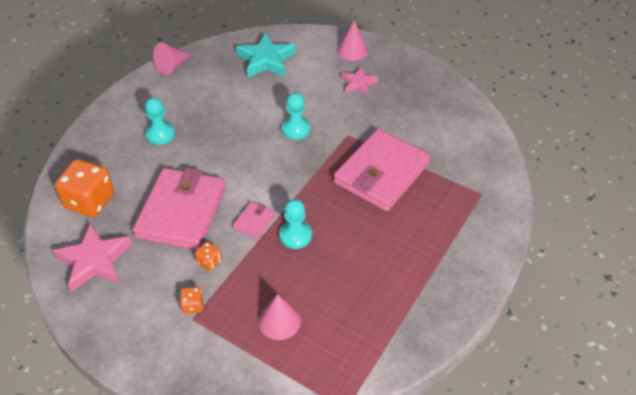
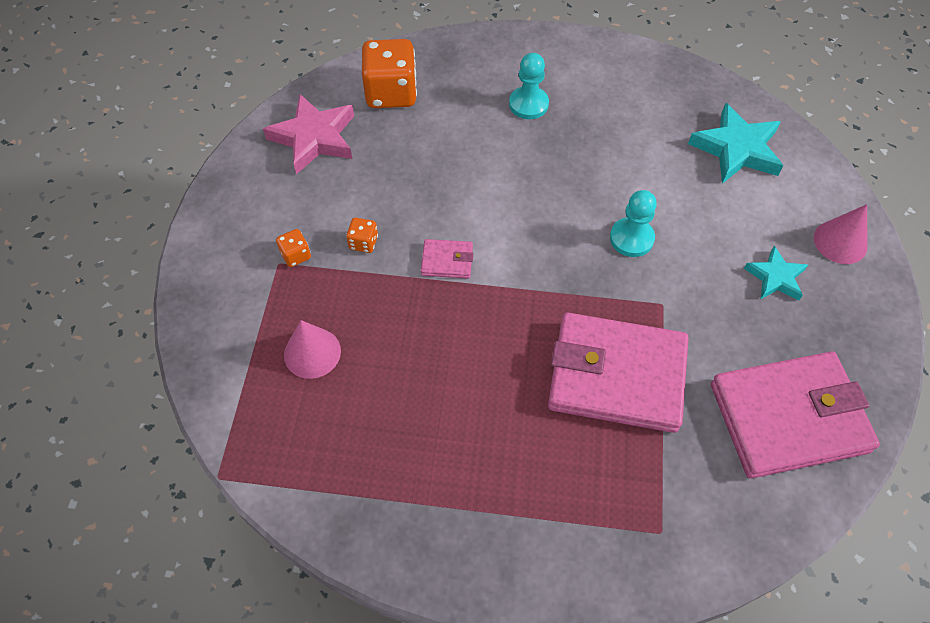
camera: 65 degrees right, 10 degrees up
pink wallet [133,168,226,250] -> pink wallet moved to [711,351,880,478]
pink cone [153,43,193,75] -> none
turquoise pawn [279,199,312,249] -> none
pink star [341,67,378,96] -> turquoise star [744,246,808,300]

